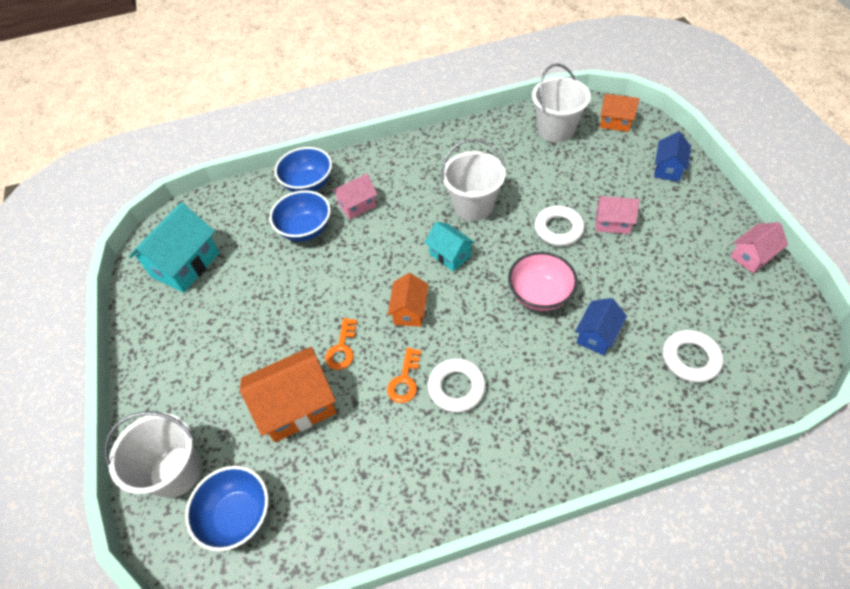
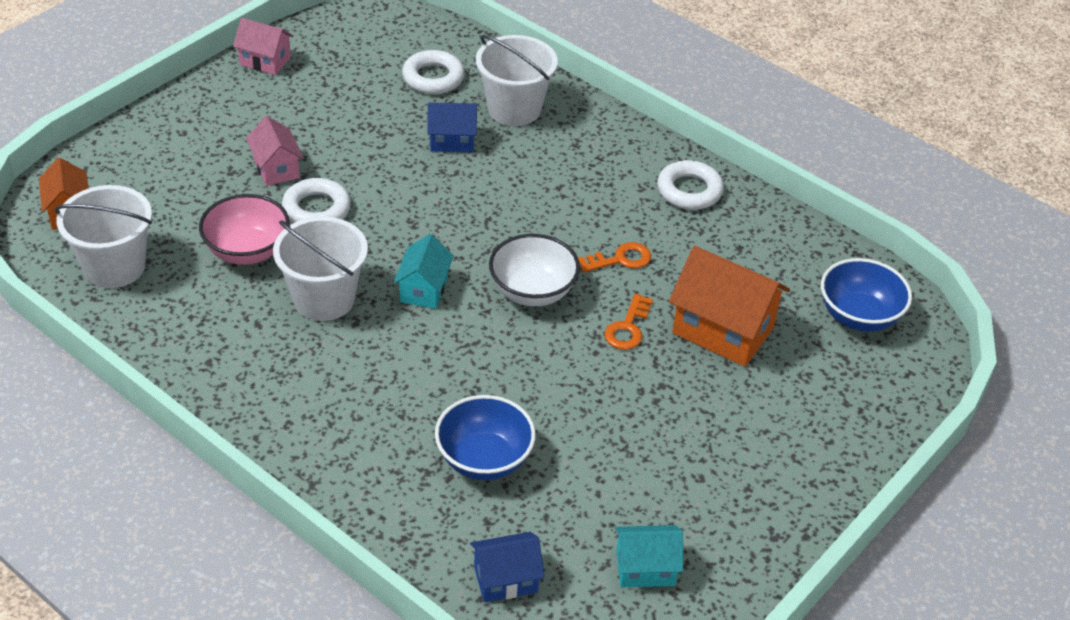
camera: 130 degrees left, 10 degrees down
white bucket [104,411,201,498] -> white bucket moved to [476,35,558,126]
turquoise house [129,202,220,293] -> turquoise house [615,525,683,587], size x0.58
blue bowl [275,147,332,192] -> none
orange key [325,318,357,370] -> orange key turned 135 degrees clockwise [604,294,653,350]
pink house [332,174,377,219] -> none
orange house [387,273,428,327] -> white bowl [489,234,580,306]
white ring [428,358,486,413] -> white ring moved to [657,160,724,210]
pink bowl [508,252,578,311] -> pink bowl moved to [199,194,290,265]
blue house [654,131,691,182] -> blue house moved to [470,532,545,602]

